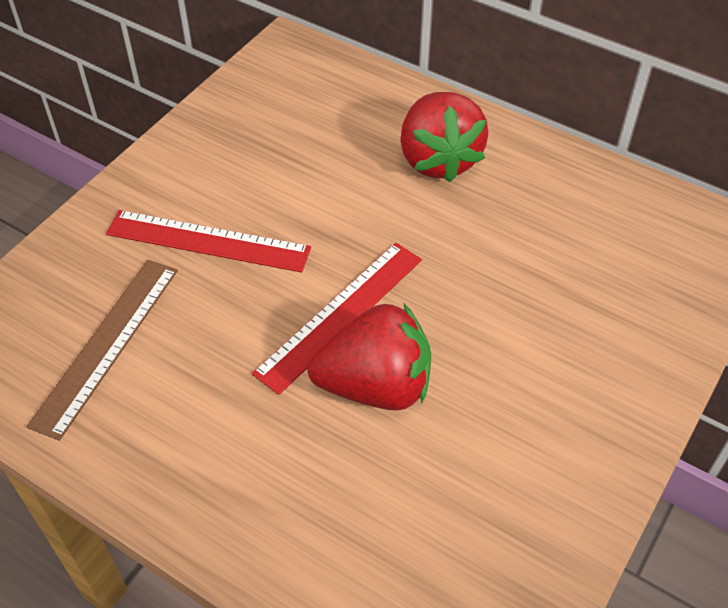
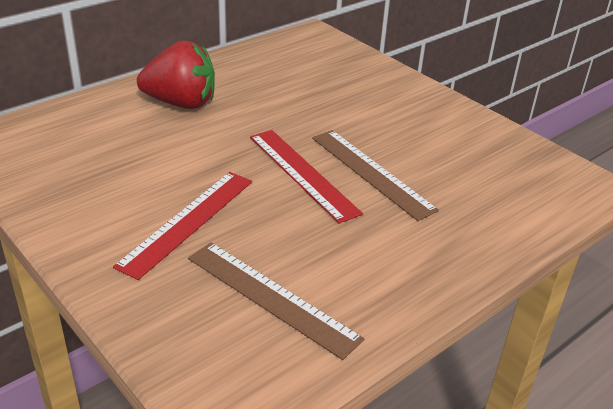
camera: 75 degrees left, 15 degrees down
red strawberry [307,304,431,411] -> brown ruler [312,130,439,221]

